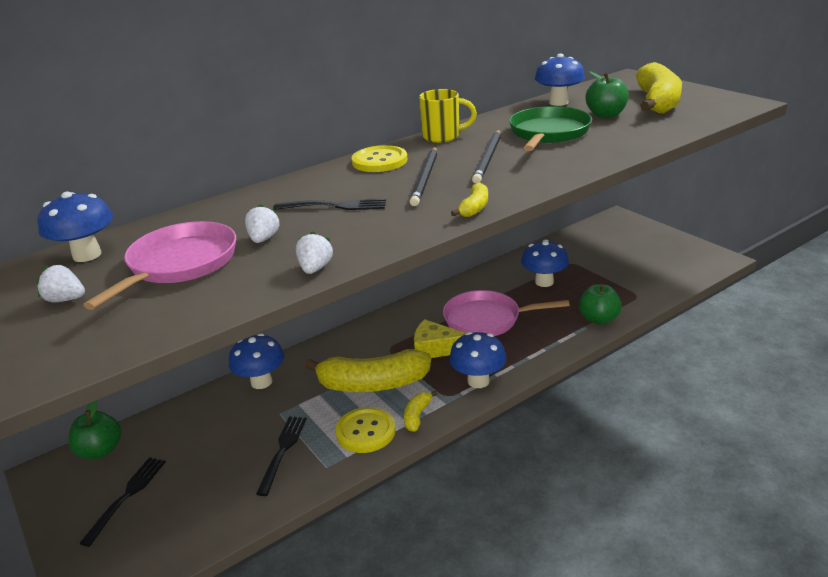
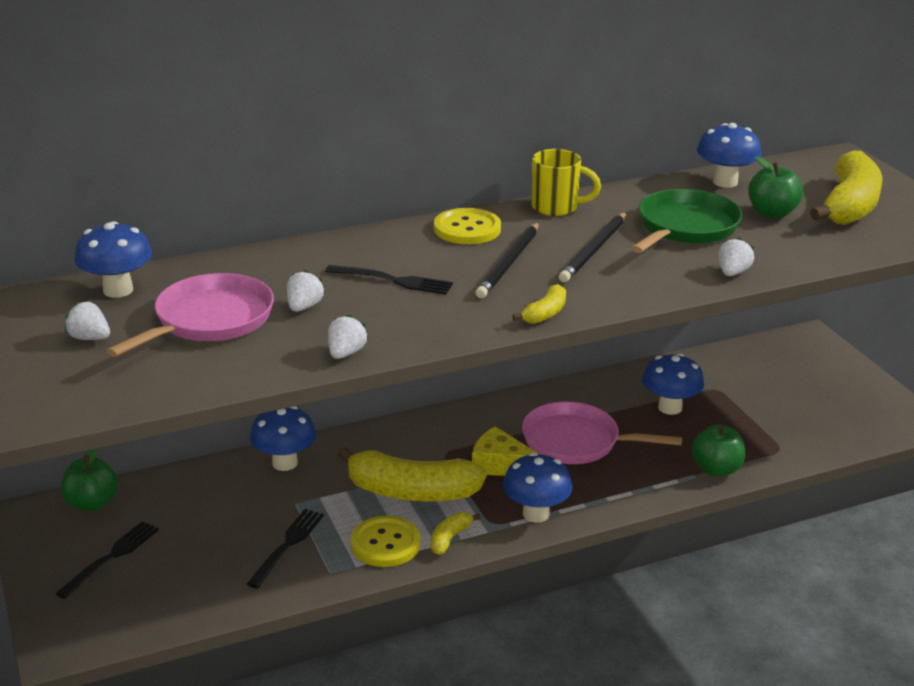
camera: 10 degrees right, 0 degrees up
none -> white strawberry [718,237,754,276]

